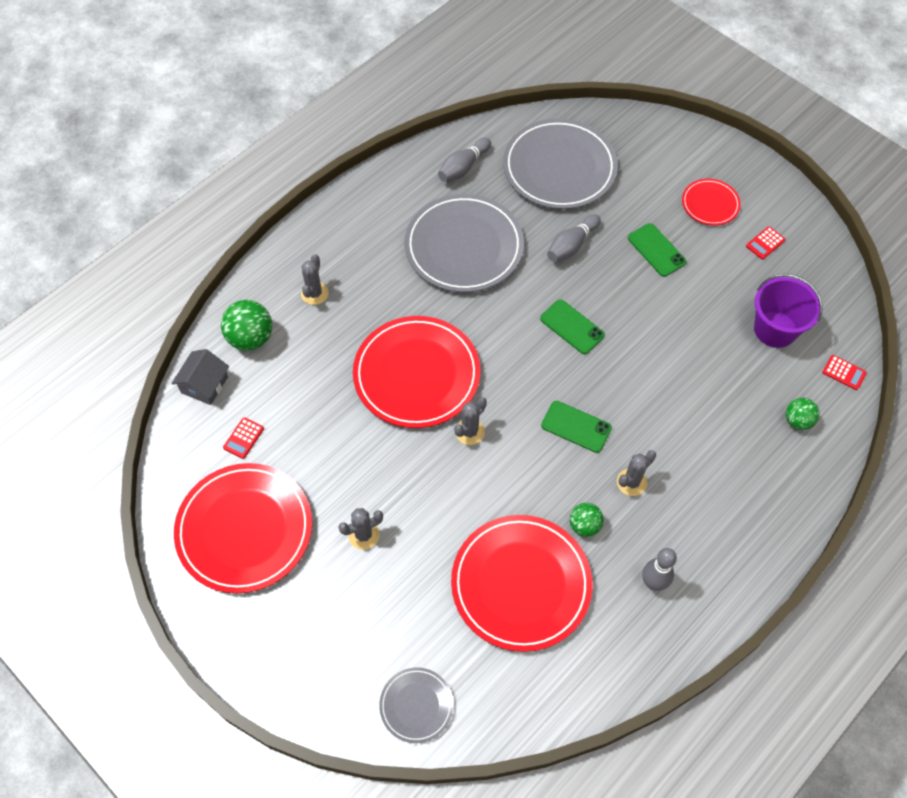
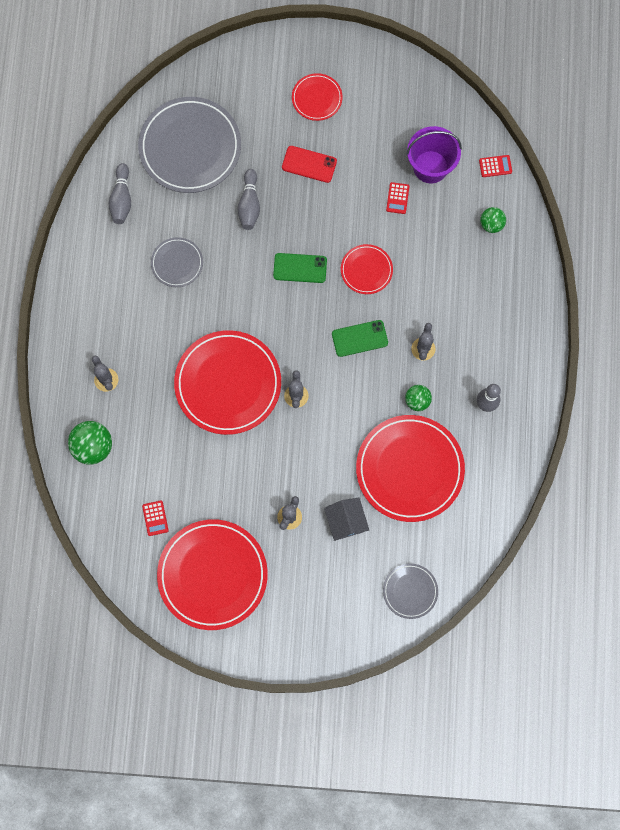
camera: 40 degrees left, 15 degrees up
grey house [171,349,229,405] -> grey house moved to [324,498,369,541]
grey plate [405,194,524,292] -> grey plate [151,237,203,287], size x0.50
green phone [628,223,687,277] -> red phone [282,146,337,183]
red calculator [746,226,786,260] -> red calculator moved to [386,182,409,214]
none -> red plate [341,244,393,294]

